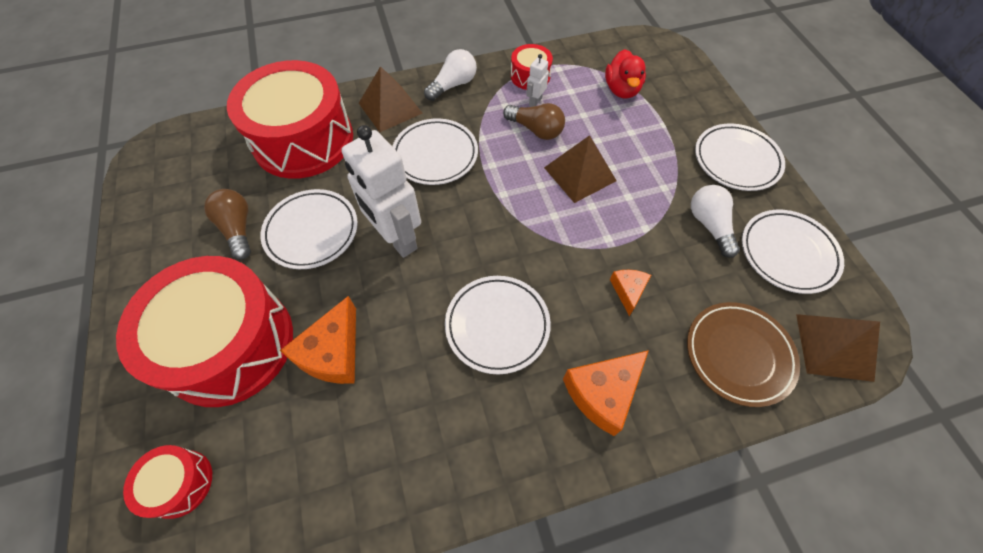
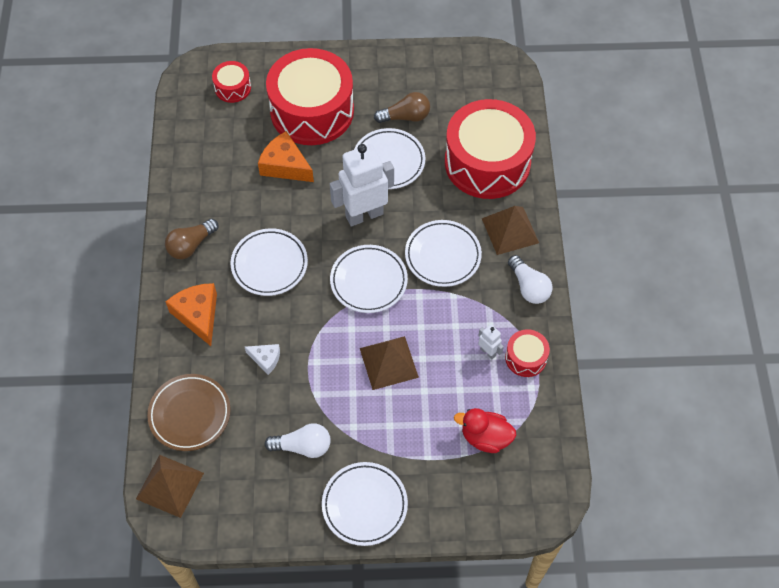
camera: 105 degrees right, 0 degrees up
brown light bulb [503,103,565,140] -> brown light bulb moved to [165,218,218,259]
orange cheese [610,270,651,316] -> white cheese [245,344,280,375]
white plate [742,210,844,294] -> white plate moved to [330,245,408,313]

